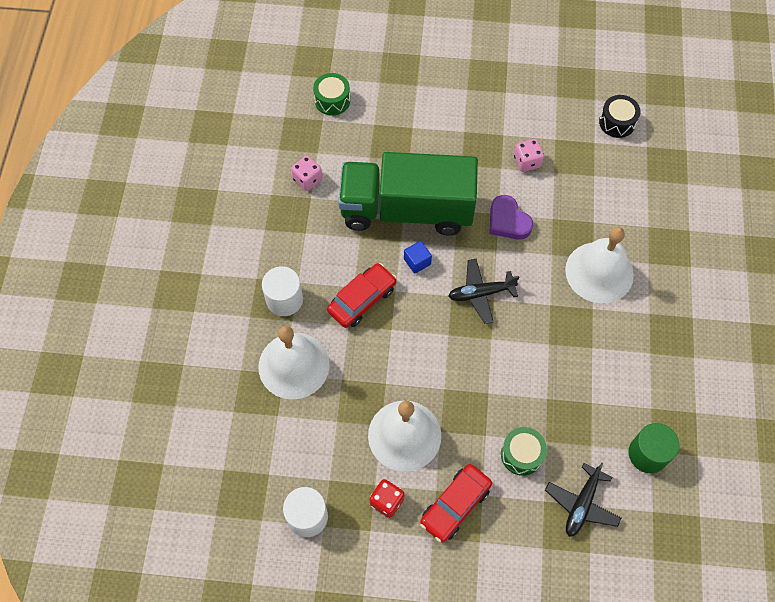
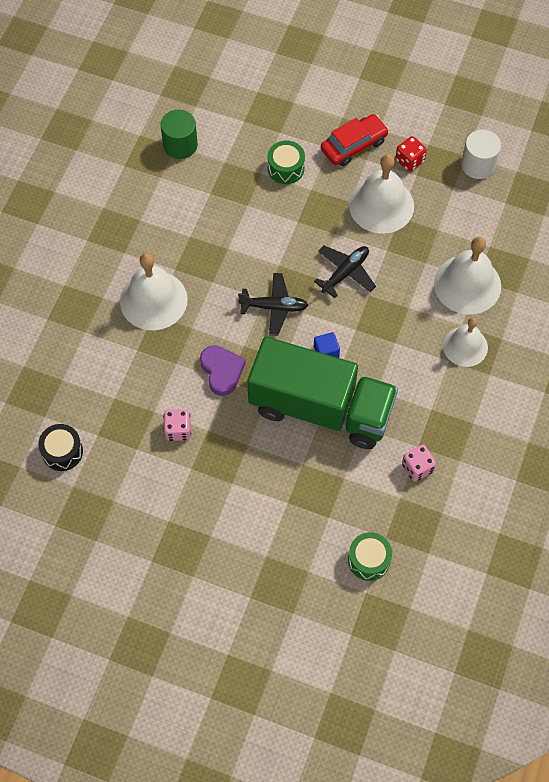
camera: 165 degrees left, 0 degrees up
white cylinder [262,266,303,316] -> white bell [443,318,488,367]
red car [327,263,397,328] -> none
black plane [545,463,621,537] -> black plane moved to [314,246,376,298]

